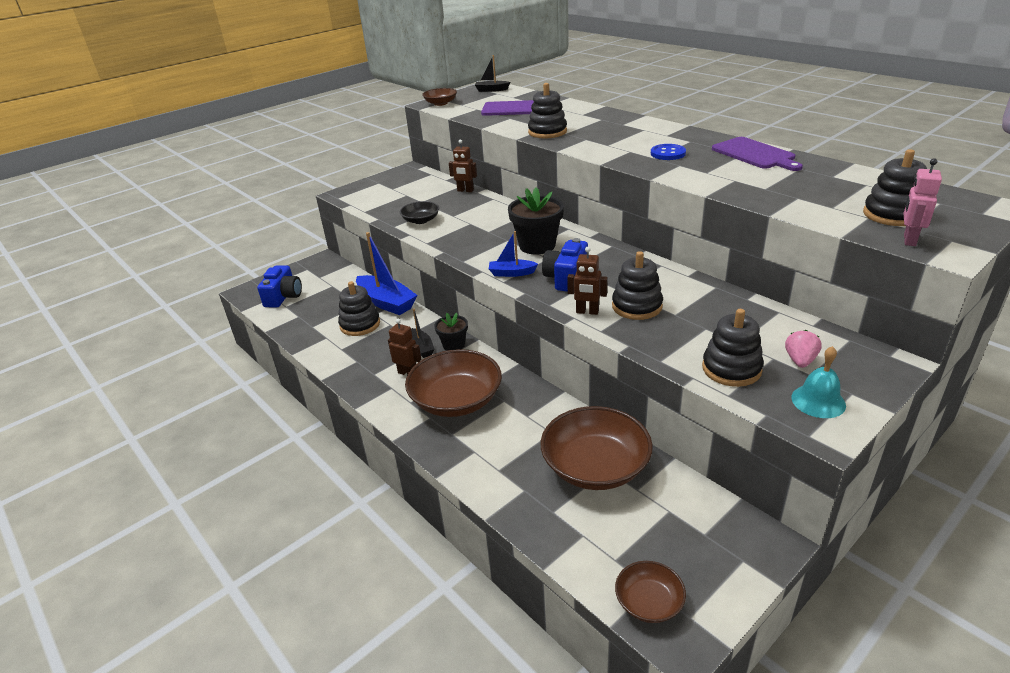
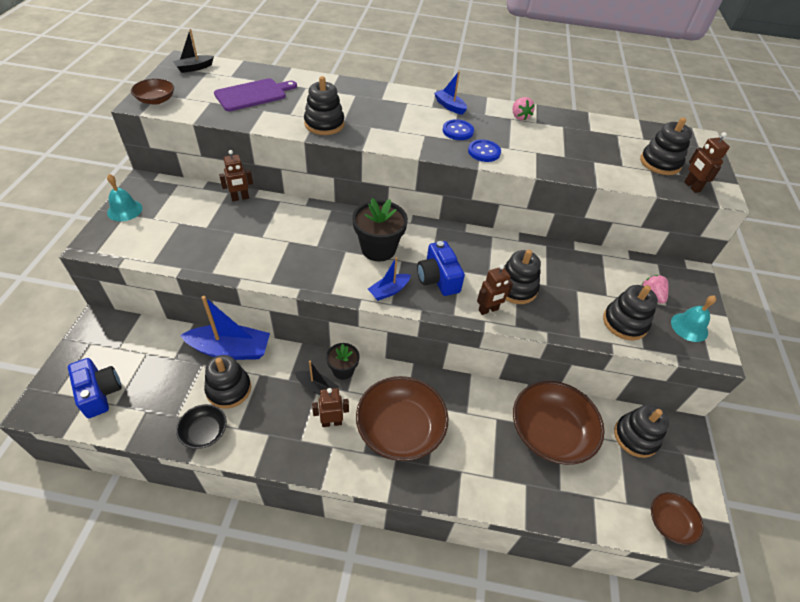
camera: 45 degrees left, 15 degrees up
black bowl [400,201,439,224] -> black bowl moved to [176,404,227,449]
purple cutting board [712,137,803,171] -> pink strawberry [513,97,535,121]
pink robot [903,158,942,246] -> brown robot [684,132,730,193]
none -> turquoise bell [107,174,142,221]
none -> blue boat [434,71,467,115]
none -> blue button [468,139,501,162]
none -> black stacking toy [614,404,669,458]

